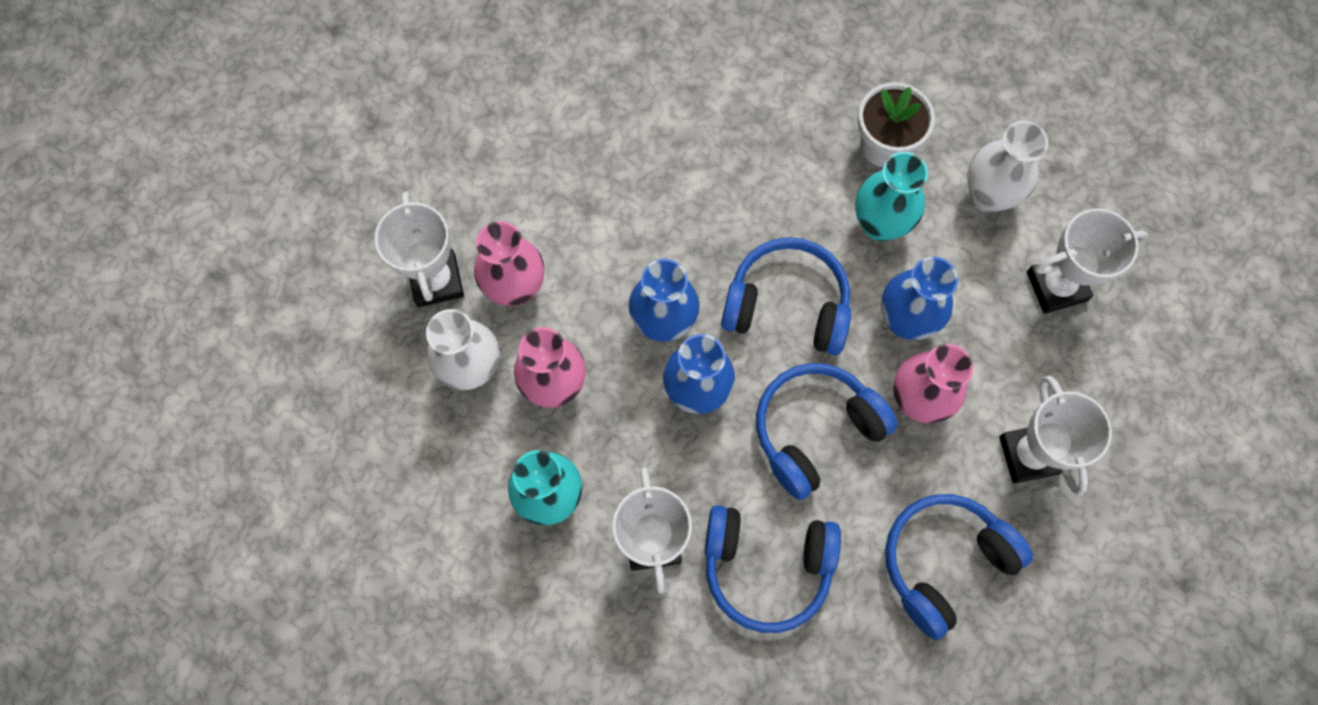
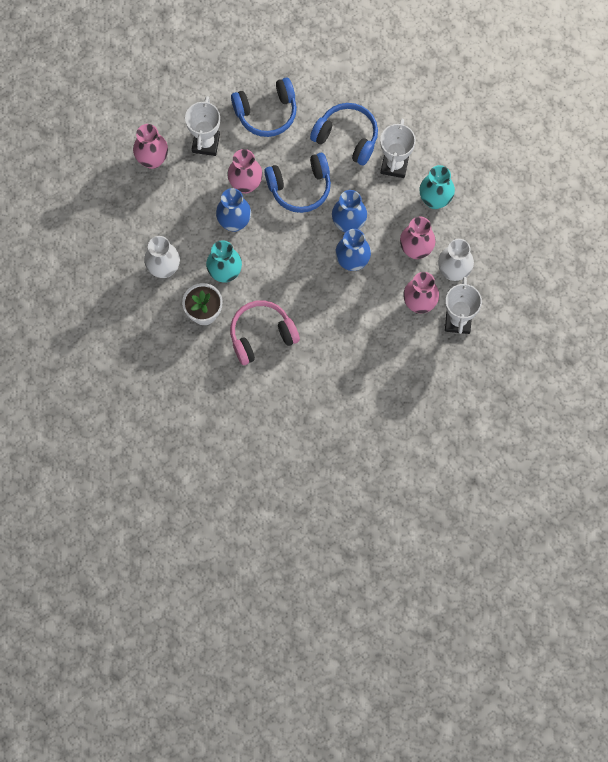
camera: 160 degrees left, 0 degrees up
blue headphones [721,237,851,355] -> none
white trophy [1027,208,1148,314] -> none
none -> pink vase [133,124,168,169]
none -> pink headphones [230,300,300,365]

